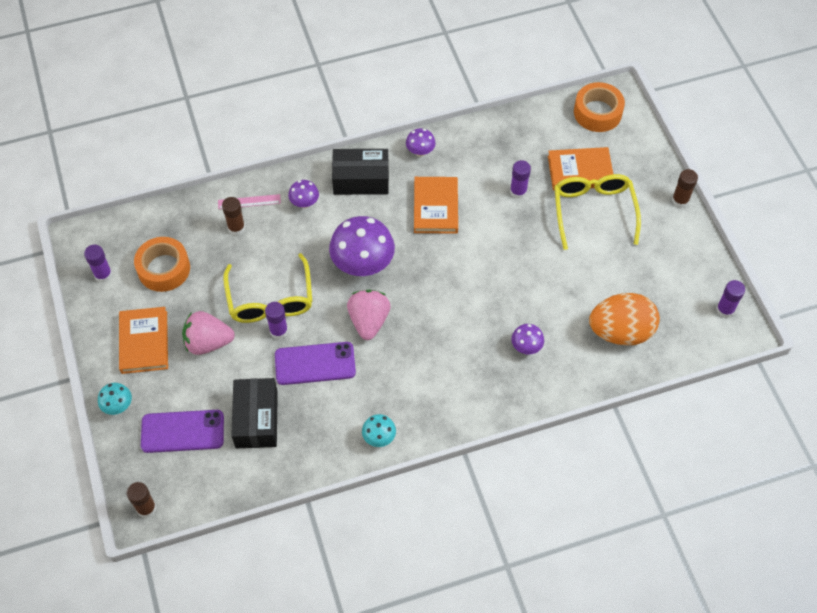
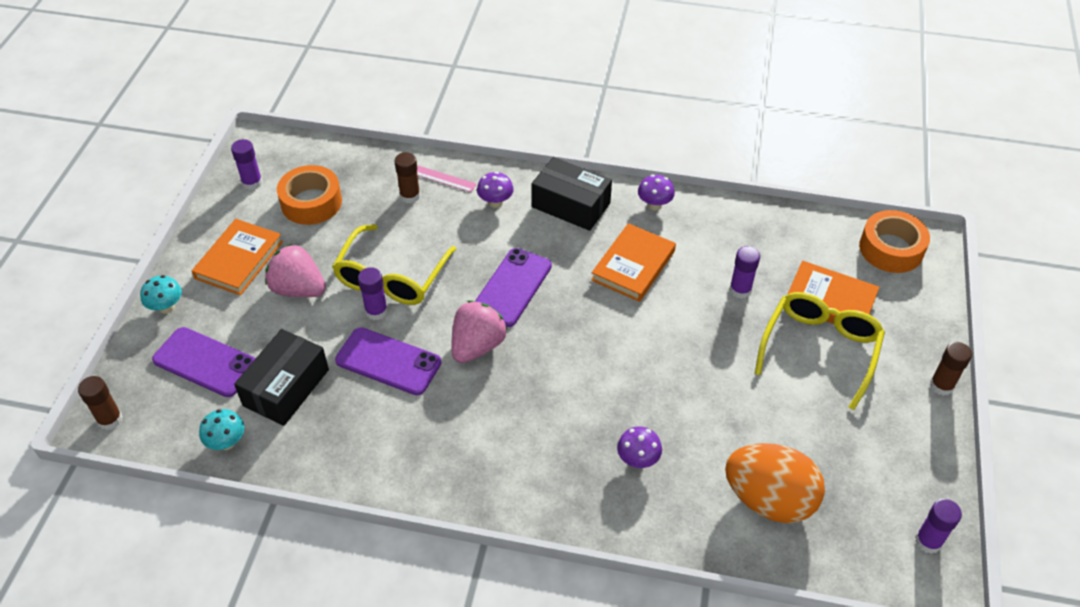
camera: 30 degrees right, 10 degrees down
purple mushroom [329,216,395,276] -> purple phone [475,248,552,327]
turquoise mushroom [362,414,396,447] -> turquoise mushroom moved to [199,409,244,450]

